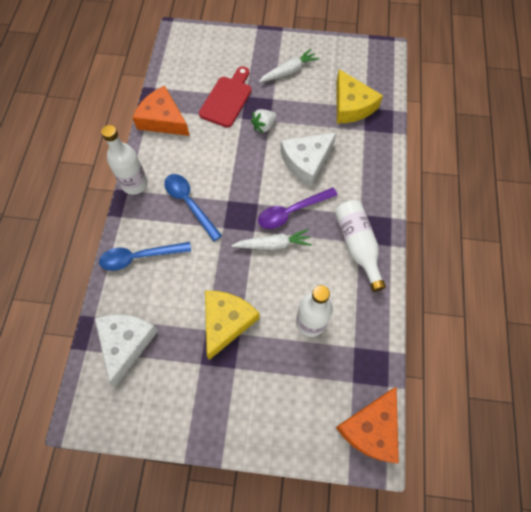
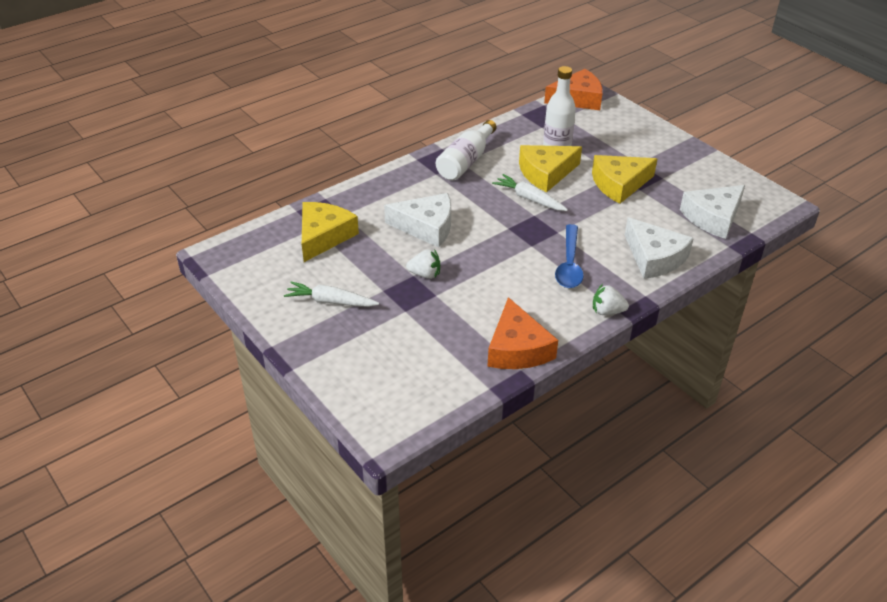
camera: 135 degrees left, 25 degrees down
blue spoon [99,242,191,271] -> white cheese [625,217,694,279]
white bottle [101,125,148,195] -> white strawberry [593,284,629,315]
red cutting board [199,66,252,127] -> none
purple spoon [258,187,338,229] -> none
none -> yellow cheese [519,145,582,192]

